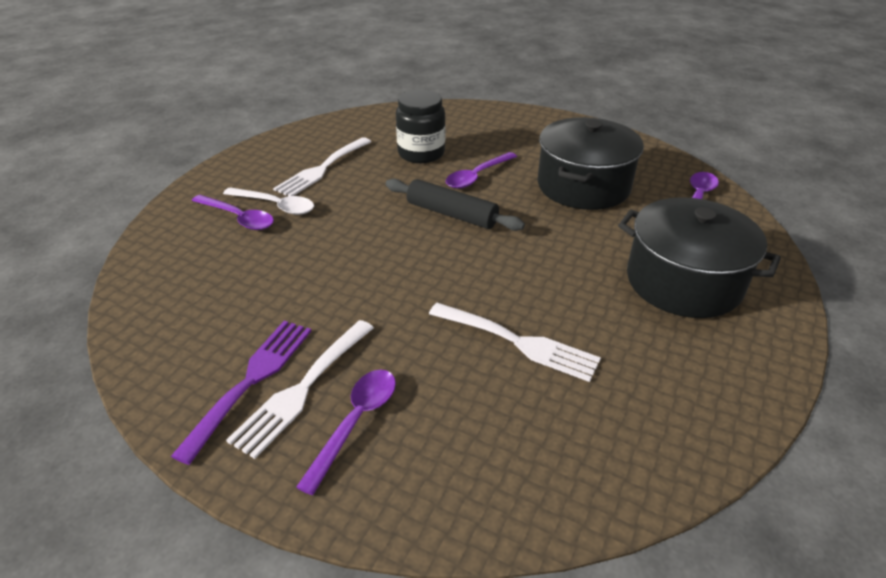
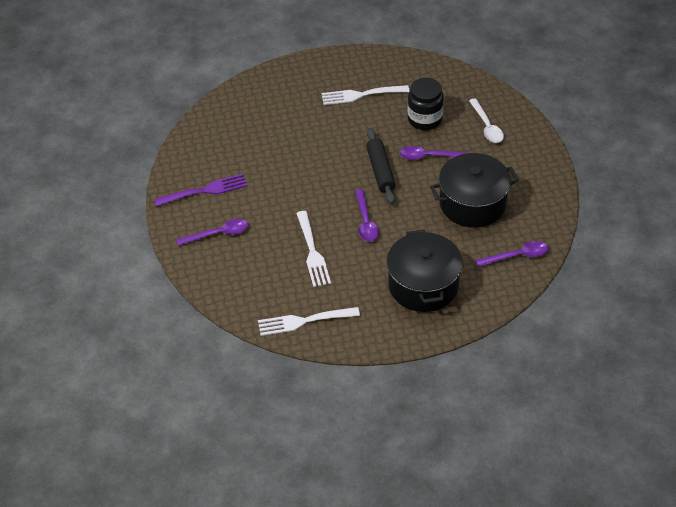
camera: 50 degrees right, 10 degrees up
purple spoon [192,195,274,230] -> purple spoon moved to [355,189,379,242]
white spoon [223,187,314,215] -> white spoon moved to [469,98,504,143]
white fork [226,320,374,459] -> white fork moved to [258,307,360,336]

